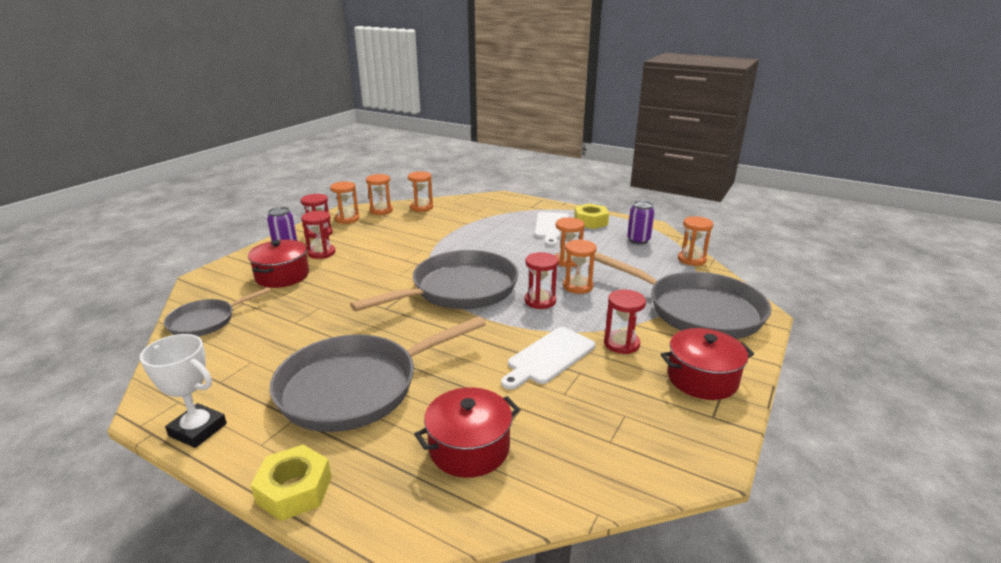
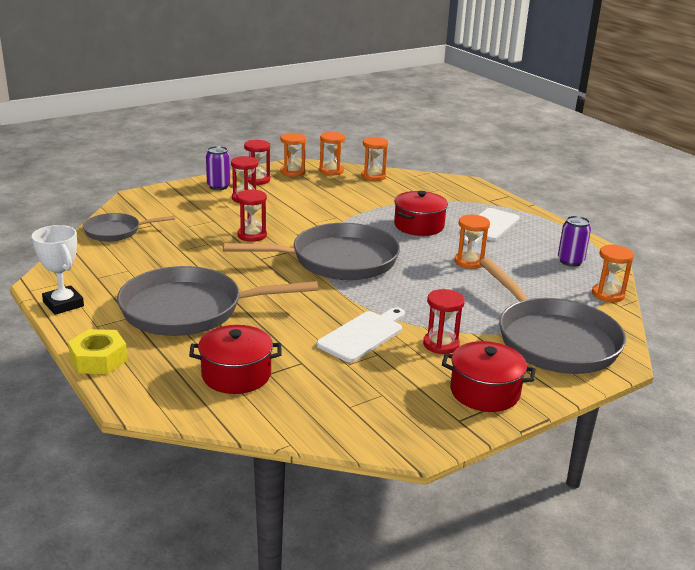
camera: 25 degrees right, 0 degrees up
red pot [248,240,309,288] -> red pot moved to [394,191,448,236]
white cutting board [501,327,596,390] -> white cutting board turned 150 degrees clockwise [317,307,405,362]
red hourglass [525,252,558,309] -> red hourglass moved to [237,189,267,242]
orange hourglass [563,239,597,294] -> none
yellow nut [574,203,609,229] -> none

